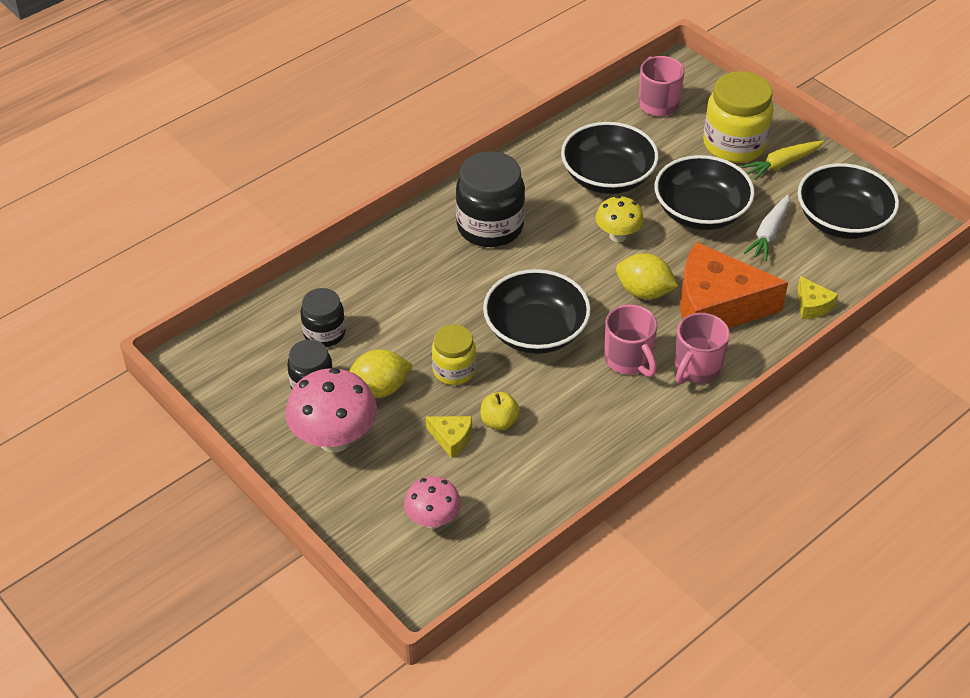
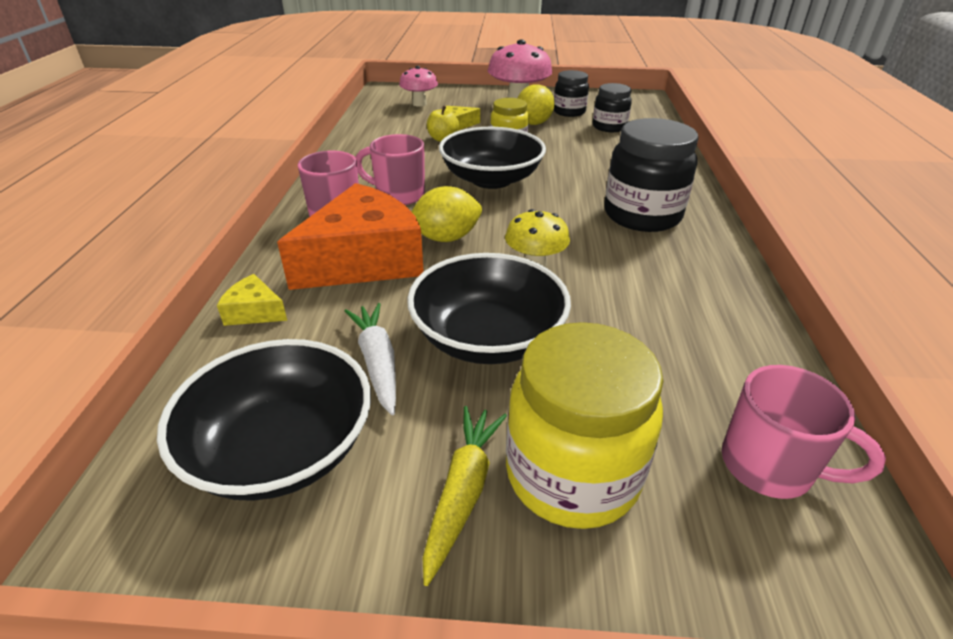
camera: 135 degrees right, 10 degrees down
black bowl [561,122,659,194] -> none

